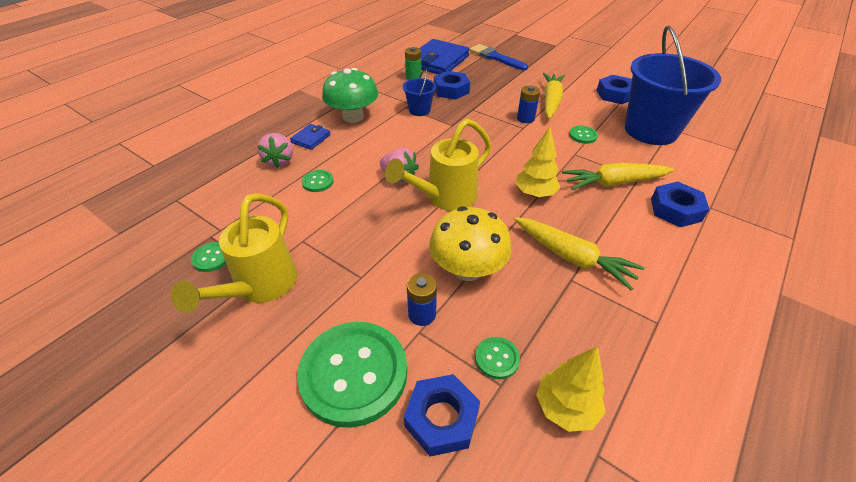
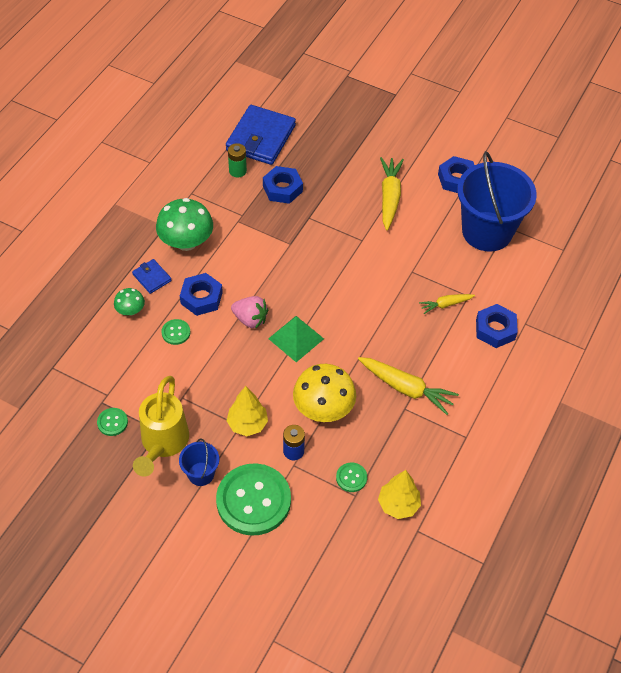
camera: 10 degrees left, 10 degrees up
pink strawberry [257,133,293,168] -> green mushroom [114,288,145,316]
blue wallet [290,124,331,150] -> blue wallet turned 60 degrees counterclockwise [132,259,172,294]
yellow watering can [385,119,492,211] -> green pyramid [268,316,324,362]
blue bucket [403,69,436,116] -> blue bucket moved to [179,439,219,486]
blue nut [404,374,480,457] -> blue nut moved to [180,273,223,316]
blue brush [469,44,528,70] -> none
yellow tree [516,126,560,197] -> yellow tree moved to [227,386,268,436]
blue battery [517,86,540,123] -> none
yellow carrot [562,163,674,190] -> yellow carrot [419,294,475,314], size x0.56
green button [569,126,598,144] -> none

